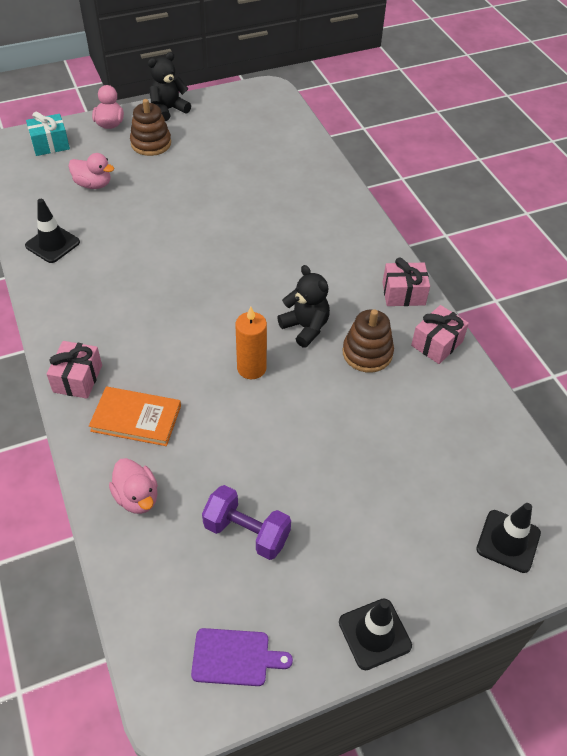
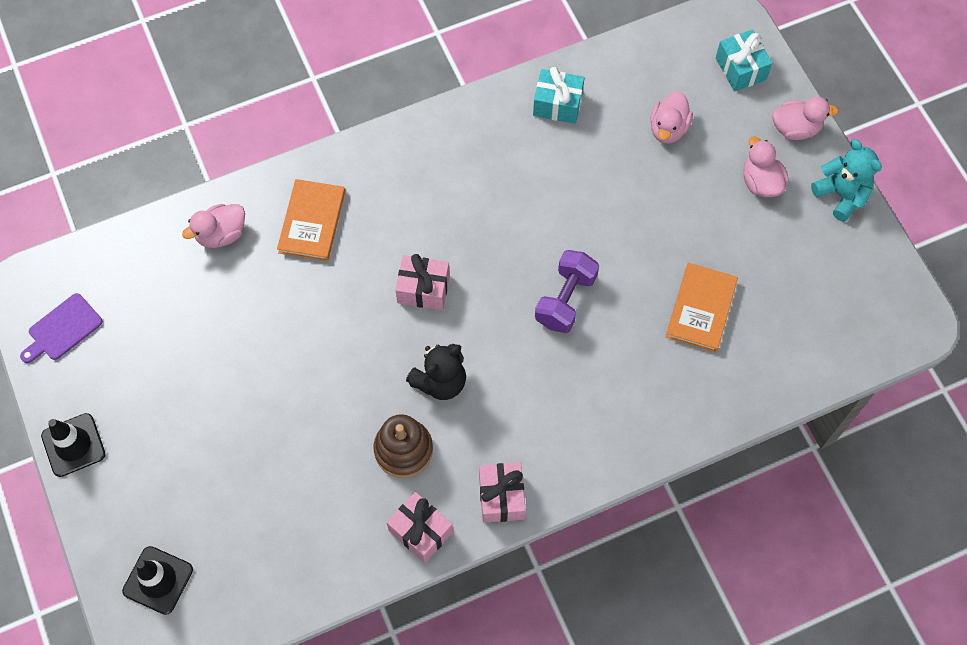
camera: 90 degrees right, 15 degrees up
black traffic cone [25,199,80,263] -> turquoise gift [533,67,585,124]
pink gift [47,341,102,399] -> pink gift moved to [396,254,450,310]
brown stacking toy [130,99,171,156] -> pink duck [743,136,789,197]
black teddy bear [148,52,191,121] -> turquoise teddy bear [811,139,882,222]
purple cutting board [191,628,293,686] -> purple cutting board turned 45 degrees clockwise [20,293,103,363]
purple dumbbell [202,485,291,560] -> purple dumbbell moved to [535,250,599,333]
orange candle [235,307,267,379] -> none
none -> orange book [665,262,738,352]

